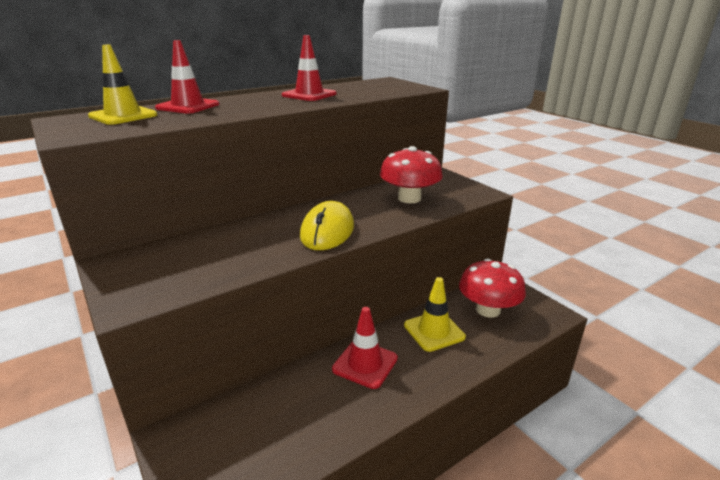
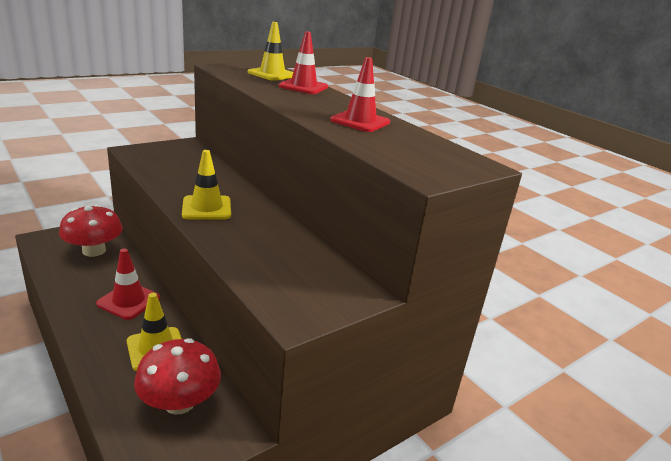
camera: 85 degrees right, 0 degrees up
yellow mouse [300,201,354,250] -> yellow traffic cone [182,150,231,219]
red mushroom [380,146,443,203] -> red mushroom moved to [59,205,123,257]

